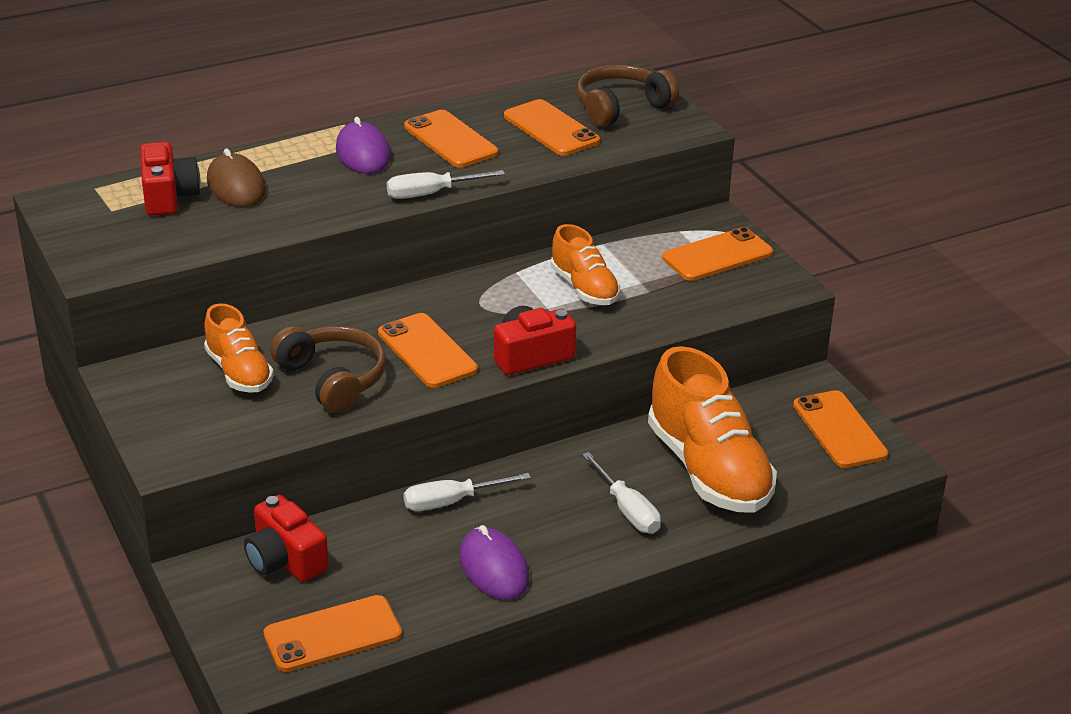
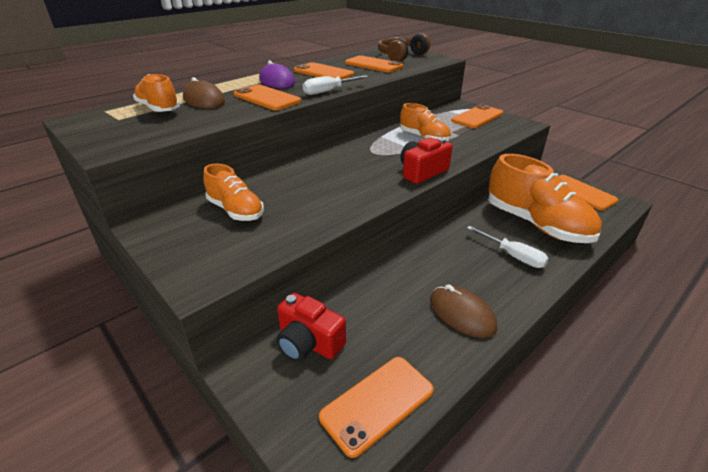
camera: 15 degrees left, 0 degrees up
red camera [140,142,201,216] -> orange shoe [133,74,180,112]
brown headphones [270,326,386,413] -> none
orange phone [378,313,478,388] -> orange phone moved to [234,85,301,110]
white screwdriver [403,473,531,511] -> none
purple mouse [459,525,529,600] -> brown mouse [430,284,497,338]

